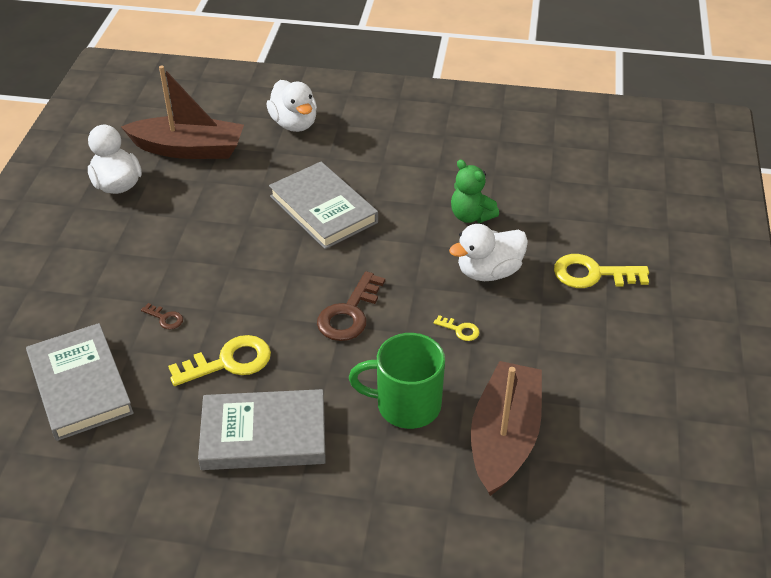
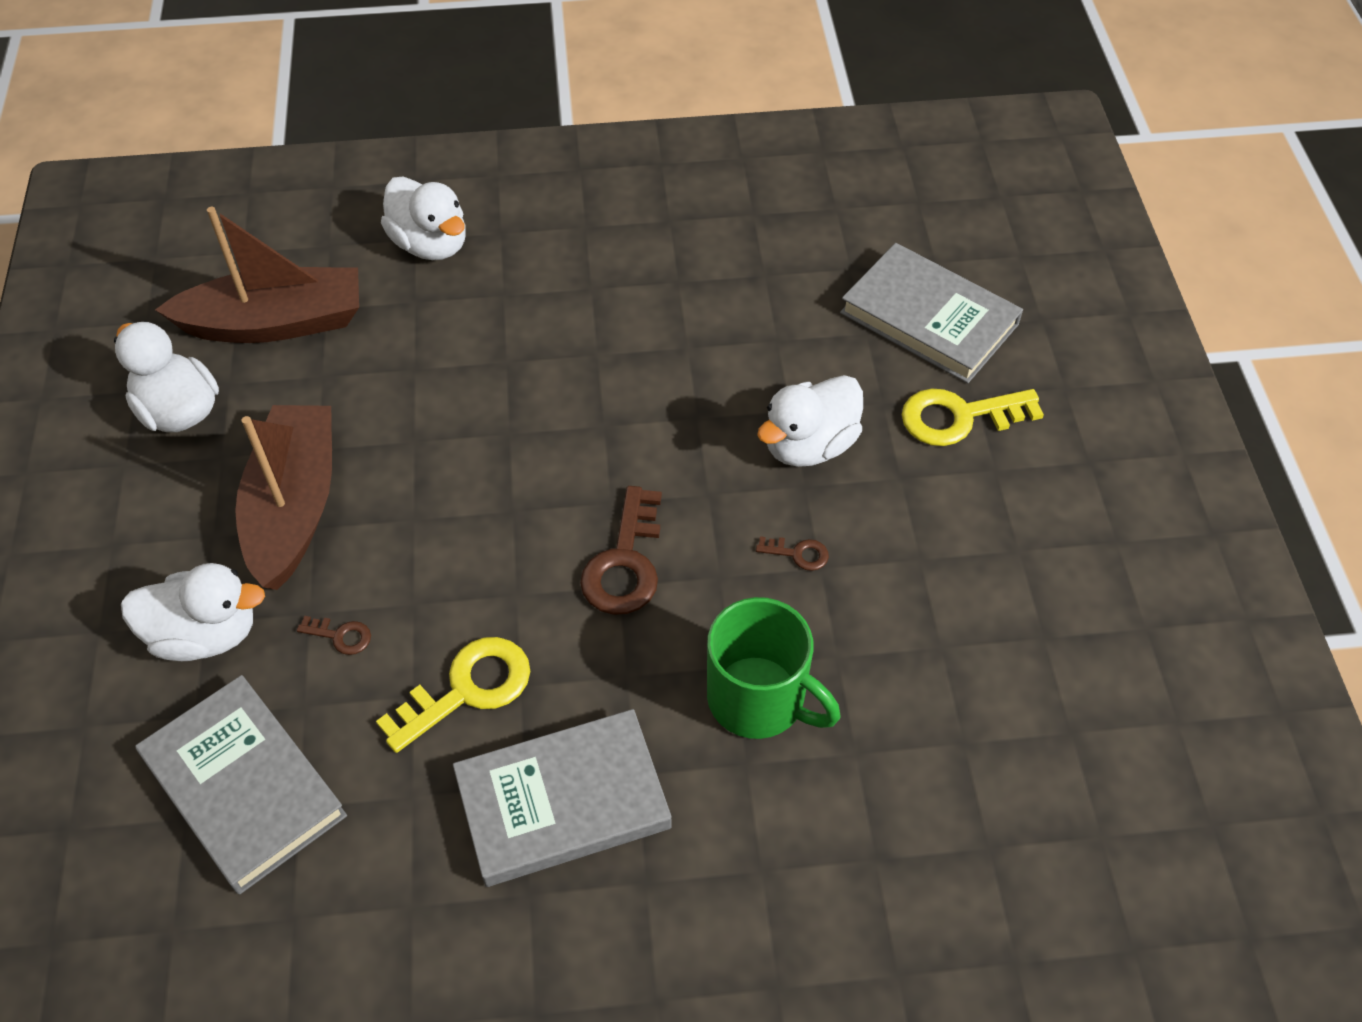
camera: 15 degrees left, 10 degrees up
grey book [269,162,378,249] -> grey book moved to [840,243,1023,383]
green mug [349,333,445,429] -> green mug turned 135 degrees counterclockwise [707,597,841,739]
yellow key [433,315,480,341] -> brown key [756,536,829,571]
green teddy bear [451,159,499,223] -> none
brown boat [471,361,542,496] -> brown boat moved to [235,405,332,590]
none -> white duck [121,563,265,661]

